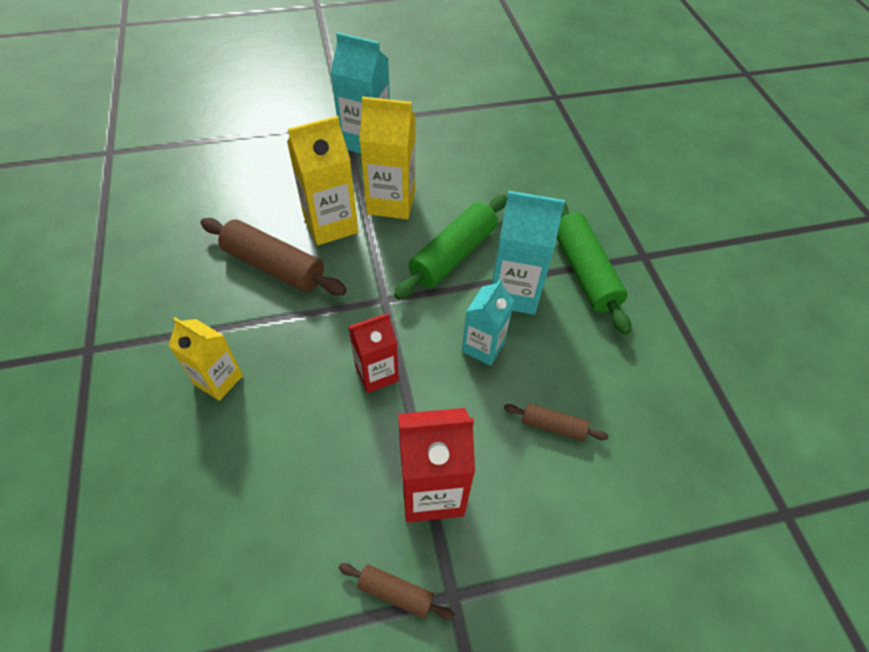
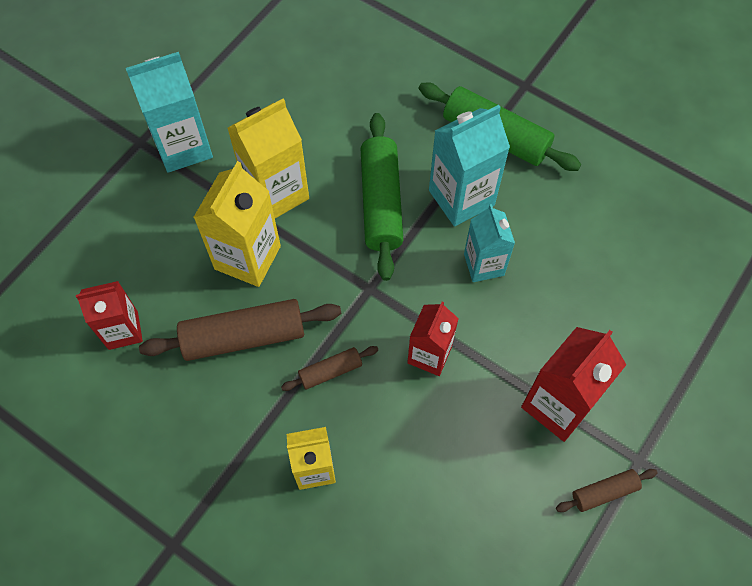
camera: 40 degrees left, 10 degrees up
brown rolling pin [504,403,608,441] -> brown rolling pin moved to [281,346,378,391]
none -> red carton [76,281,143,350]

